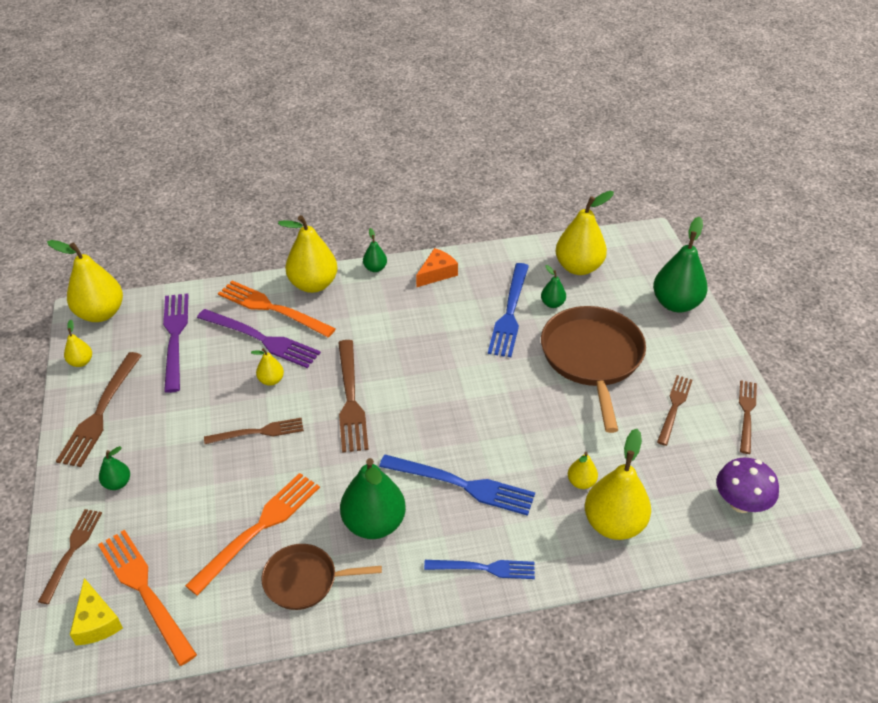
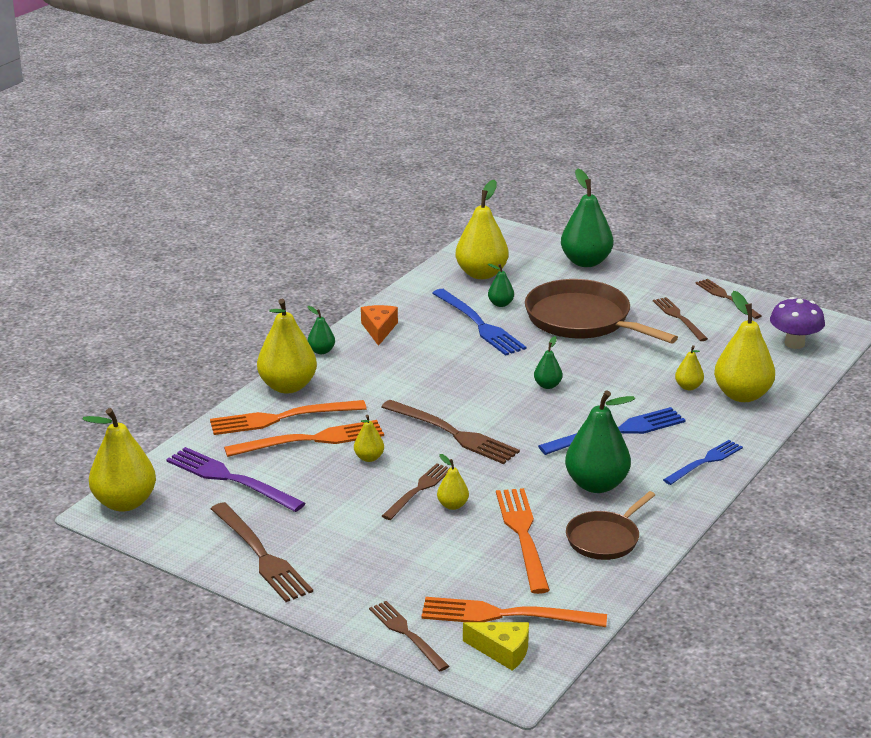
camera: 45 degrees left, 15 degrees down
yellow pear [64,320,92,367] -> yellow pear moved to [437,454,469,510]
green pear [99,446,130,490] -> green pear moved to [534,336,563,389]
purple fork [197,309,321,368] -> orange fork [224,420,384,457]

